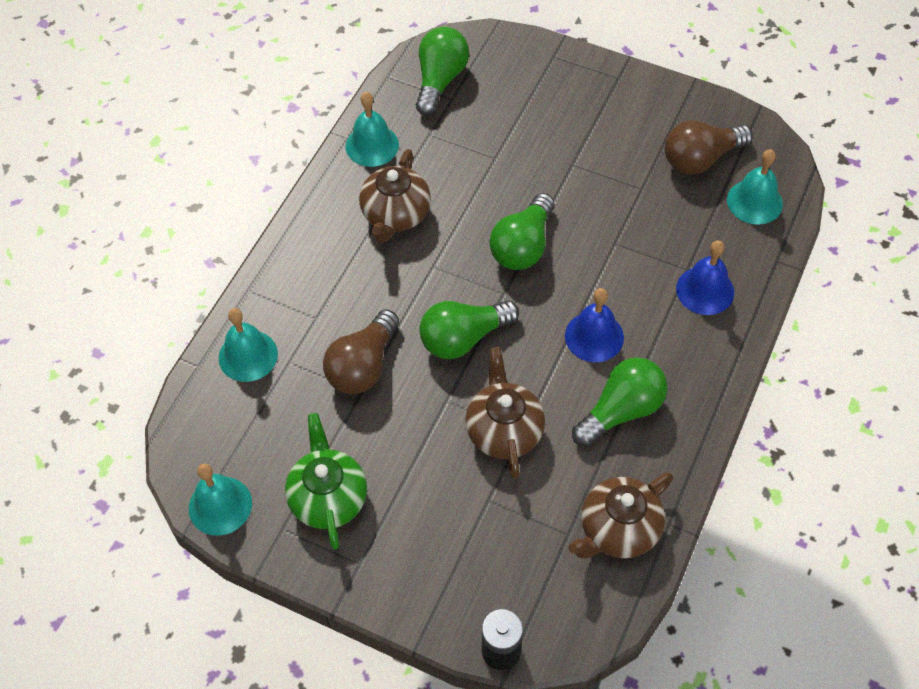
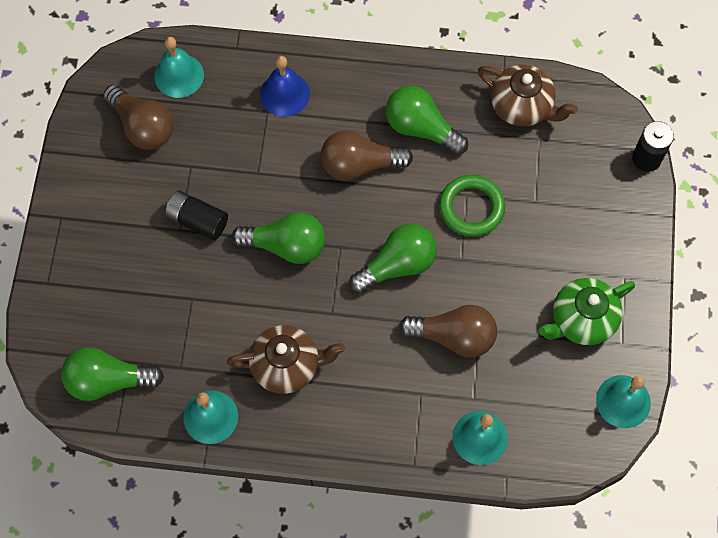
camera: 110 degrees left, 10 degrees up
green light bulb [420,300,519,359] -> green light bulb turned 75 degrees counterclockwise [349,224,437,294]
brown teapot [465,347,545,478] -> green ring [439,175,505,237]
blue bell [565,288,624,362] -> brown light bulb [320,131,413,181]
none -> black battery [165,190,228,240]

